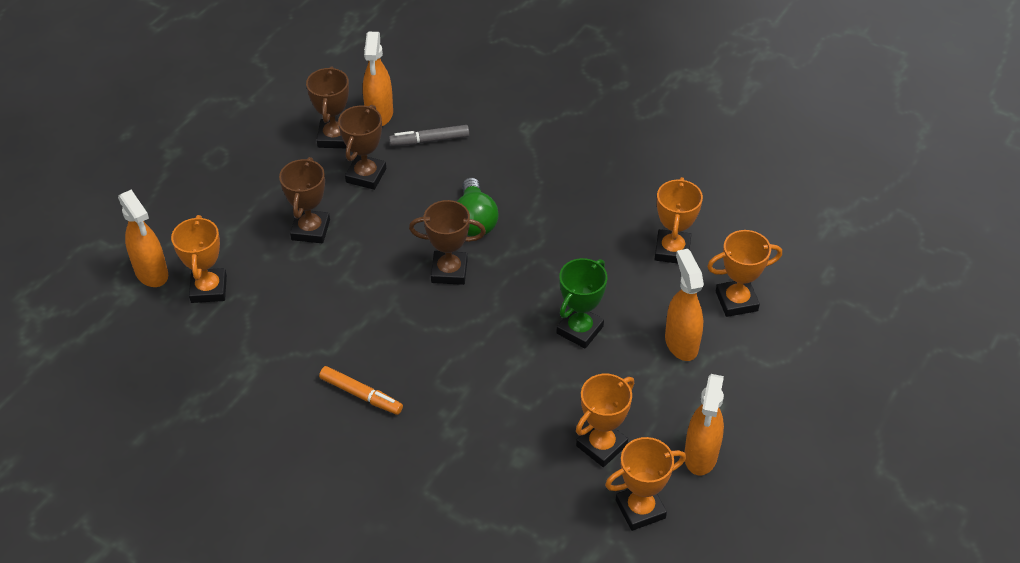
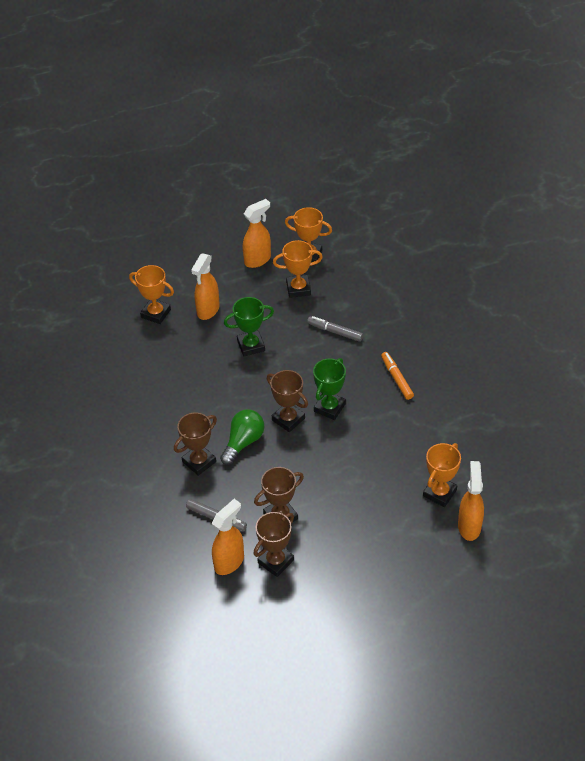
camera: 140 degrees left, 0 degrees up
brown trophy [279,157,330,243] -> brown trophy moved to [174,413,217,476]
orange trophy [654,177,703,264] -> none
none -> grey marker [307,316,363,342]
none -> green trophy [313,358,346,420]

